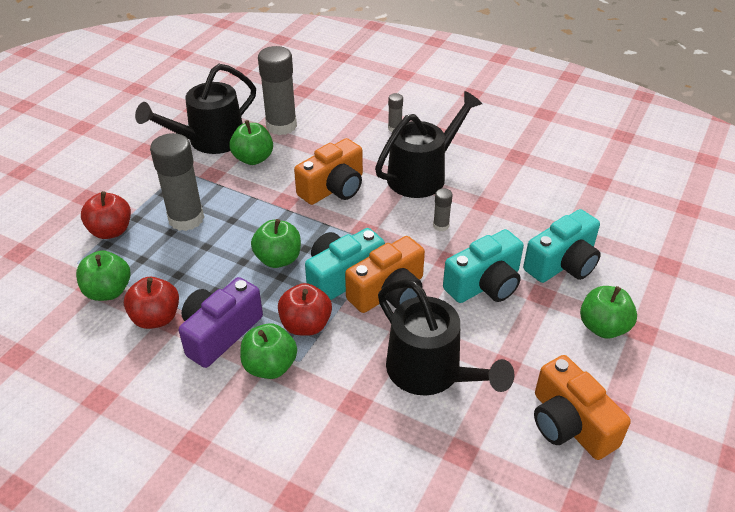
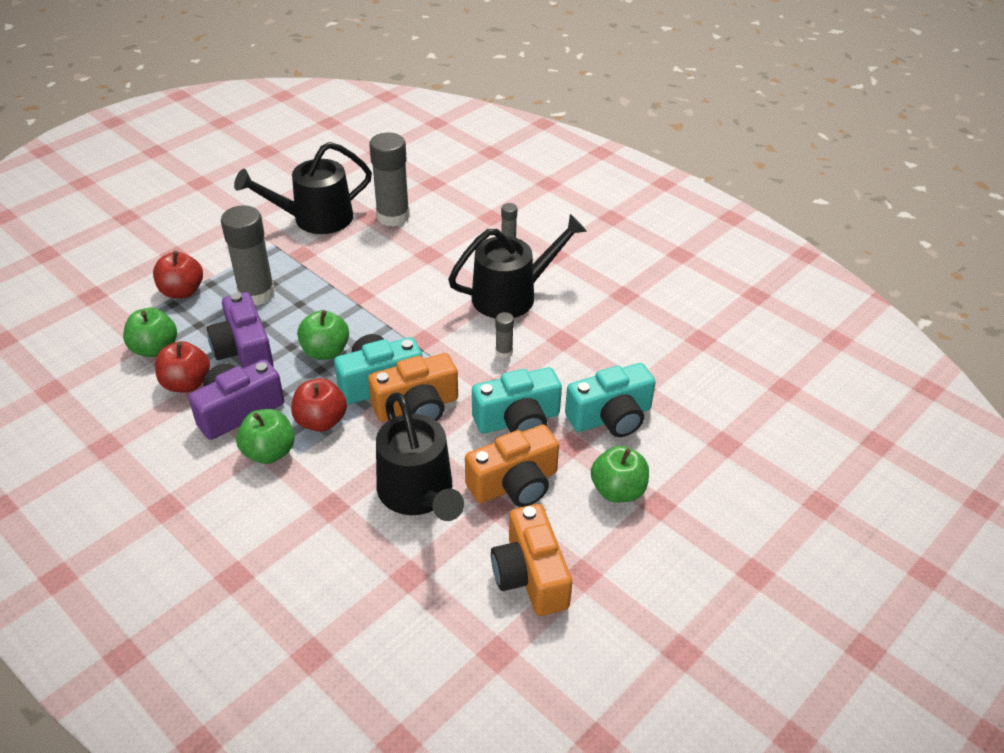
camera: 15 degrees right, 0 degrees up
green apple [229,120,273,165] -> none
orange camera [294,138,363,205] -> orange camera moved to [465,425,559,507]
none -> purple camera [207,292,274,368]

